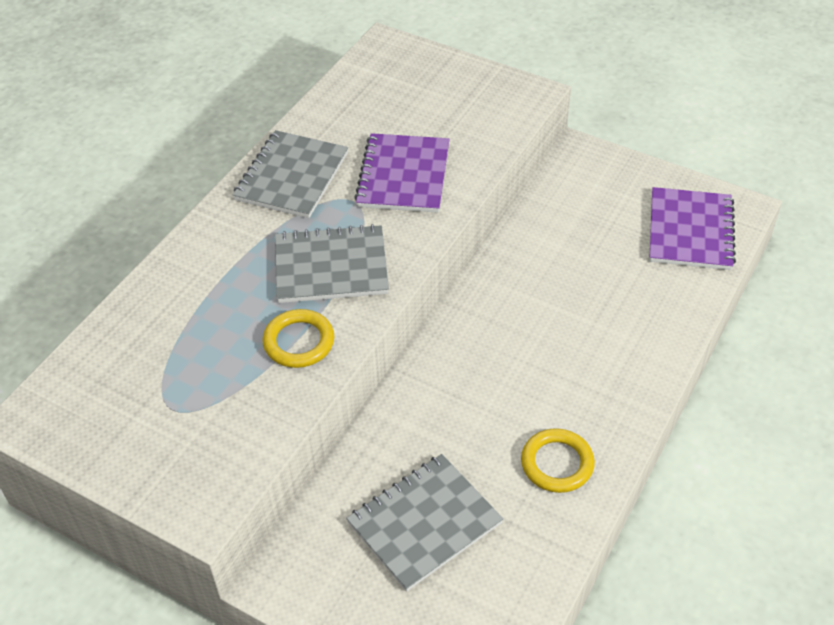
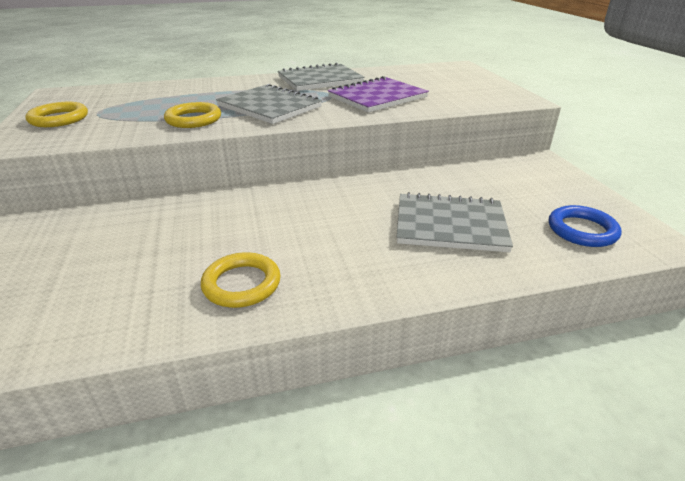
camera: 45 degrees right, 15 degrees down
grey notebook [346,454,503,592] -> grey notebook moved to [397,192,513,252]
purple notebook [649,187,736,270] -> blue ring [549,205,622,247]
none -> yellow ring [25,102,88,127]

